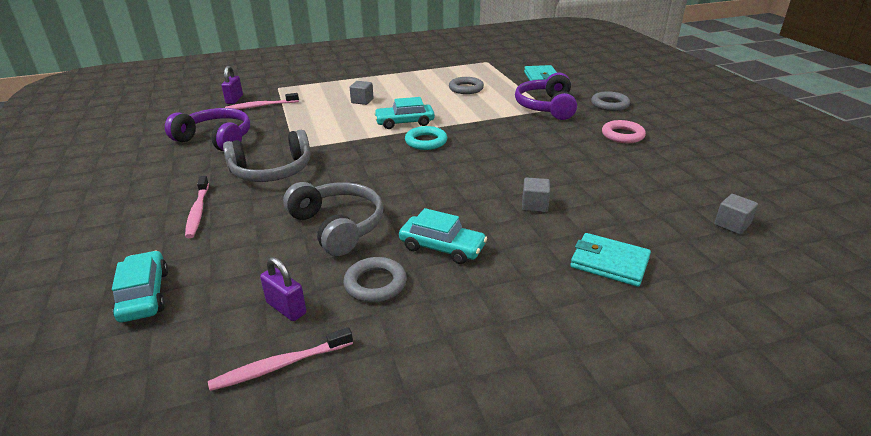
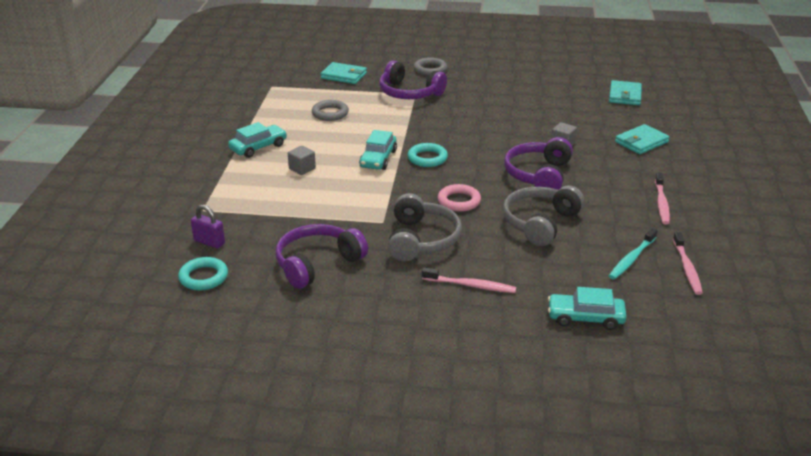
camera: 65 degrees left, 0 degrees up
pink toothbrush [225,93,299,110] -> pink toothbrush moved to [655,172,670,225]
purple padlock [260,257,306,321] -> turquoise toothbrush [609,228,658,279]
grey headphones [283,182,384,256] -> grey headphones turned 45 degrees counterclockwise [503,185,585,246]
grey ring [343,257,407,303] -> none
turquoise car [399,208,487,264] -> turquoise car moved to [228,122,287,158]
pink ring [602,120,646,143] -> pink ring moved to [437,184,481,212]
grey cube [714,194,758,235] -> turquoise wallet [609,80,642,105]
none -> turquoise ring [178,257,228,290]
none -> purple headphones [504,137,573,190]

